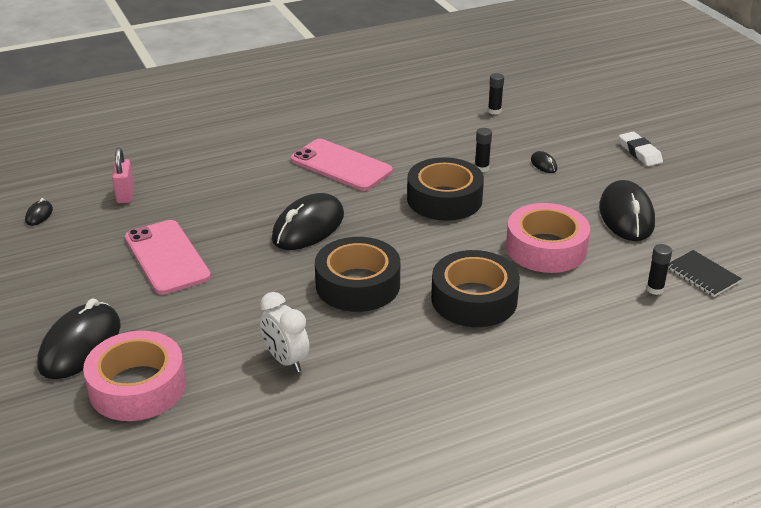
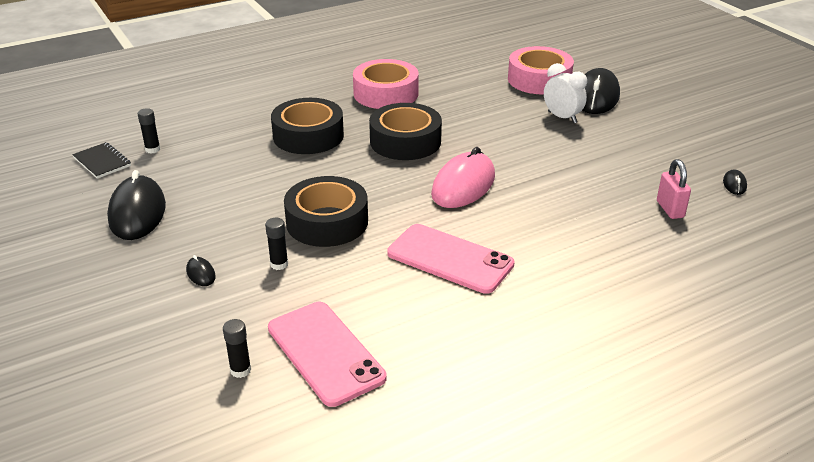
camera: 175 degrees right, 0 degrees up
pink phone [125,220,211,294] -> pink phone moved to [268,302,387,407]
white clock [260,292,309,372] -> white clock moved to [544,63,587,123]
black mouse [272,193,344,250] -> pink mouse [431,147,495,208]
pink tape [506,203,590,273] -> pink tape moved to [353,59,419,109]
white eraser [619,132,663,166] -> none

